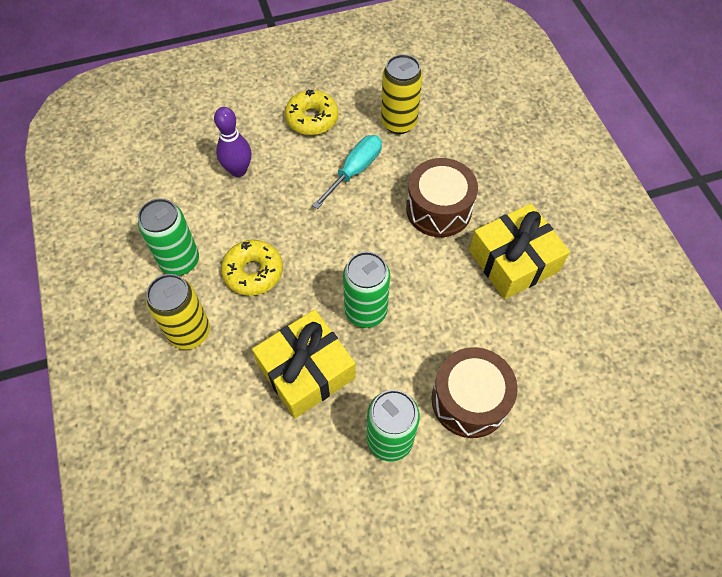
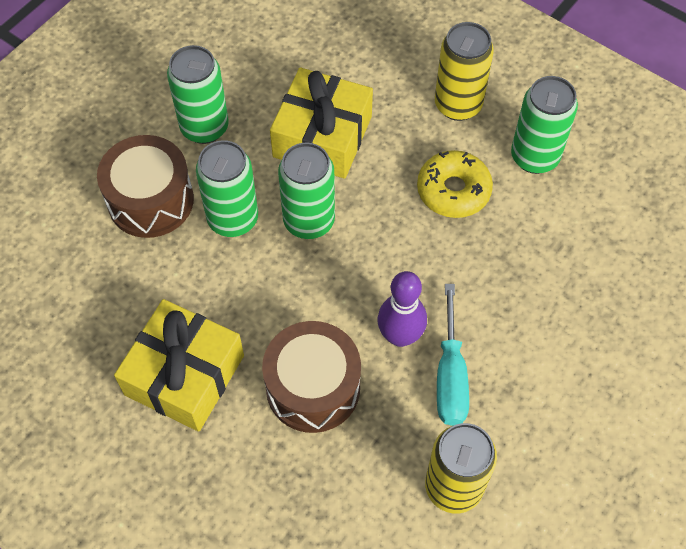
camera: 145 degrees right, 0 degrees up
purple bowling pin [214,107,252,177] -> purple bowling pin moved to [378,271,427,347]
yellow donut [285,90,338,135] -> none
none -> green can [196,140,258,237]

